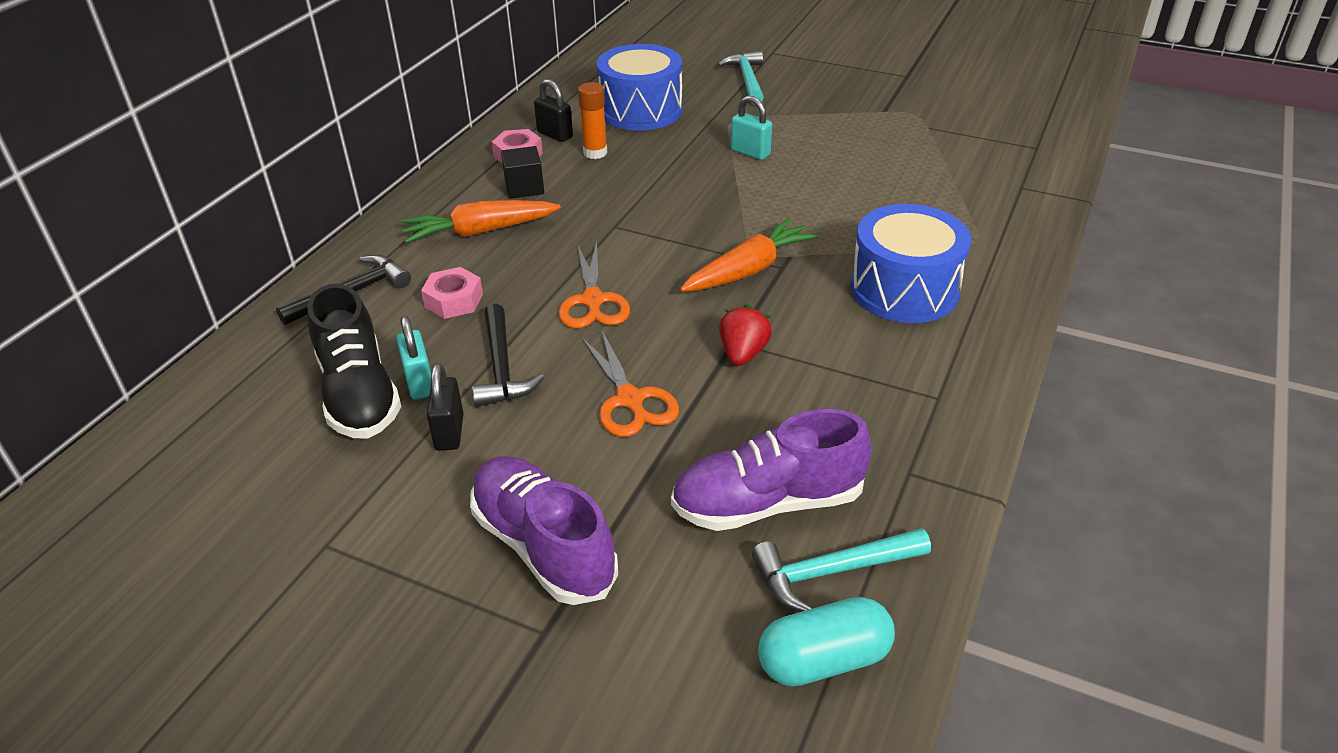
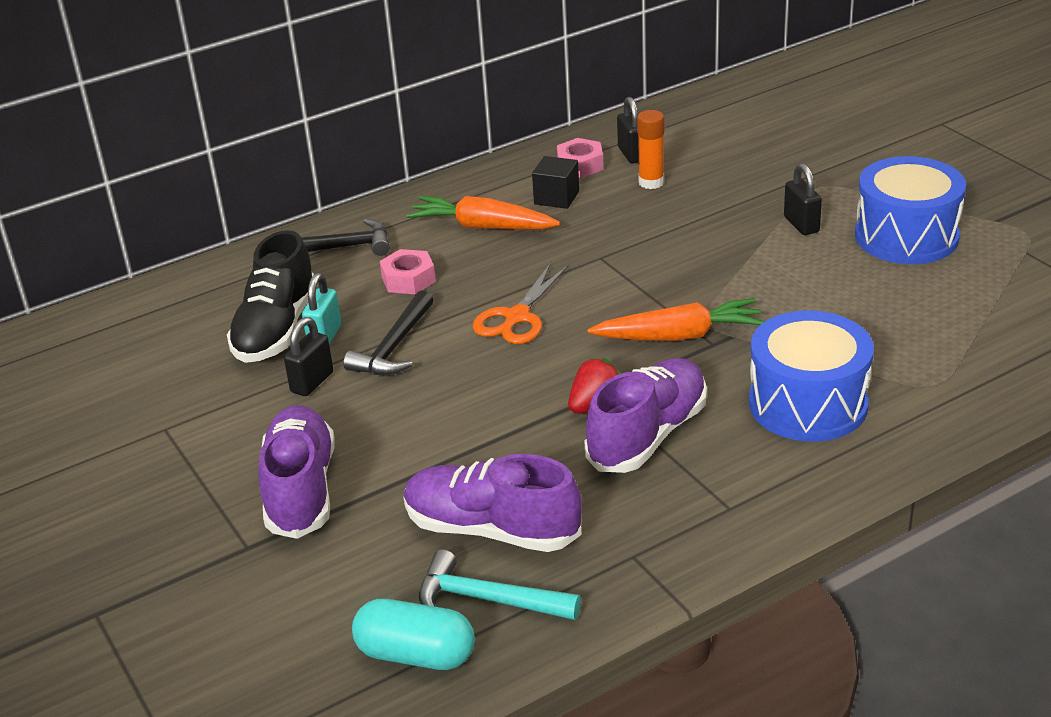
camera: 35 degrees right, 5 degrees down
orange scissors [581,329,679,437] -> none
blue drum [597,44,682,131] -> blue drum moved to [855,156,966,264]
turquoise hammer [717,51,764,105] -> none
turquoise padlock [731,96,772,160] -> black padlock [784,163,822,235]
none -> purple shoe [585,358,707,473]

